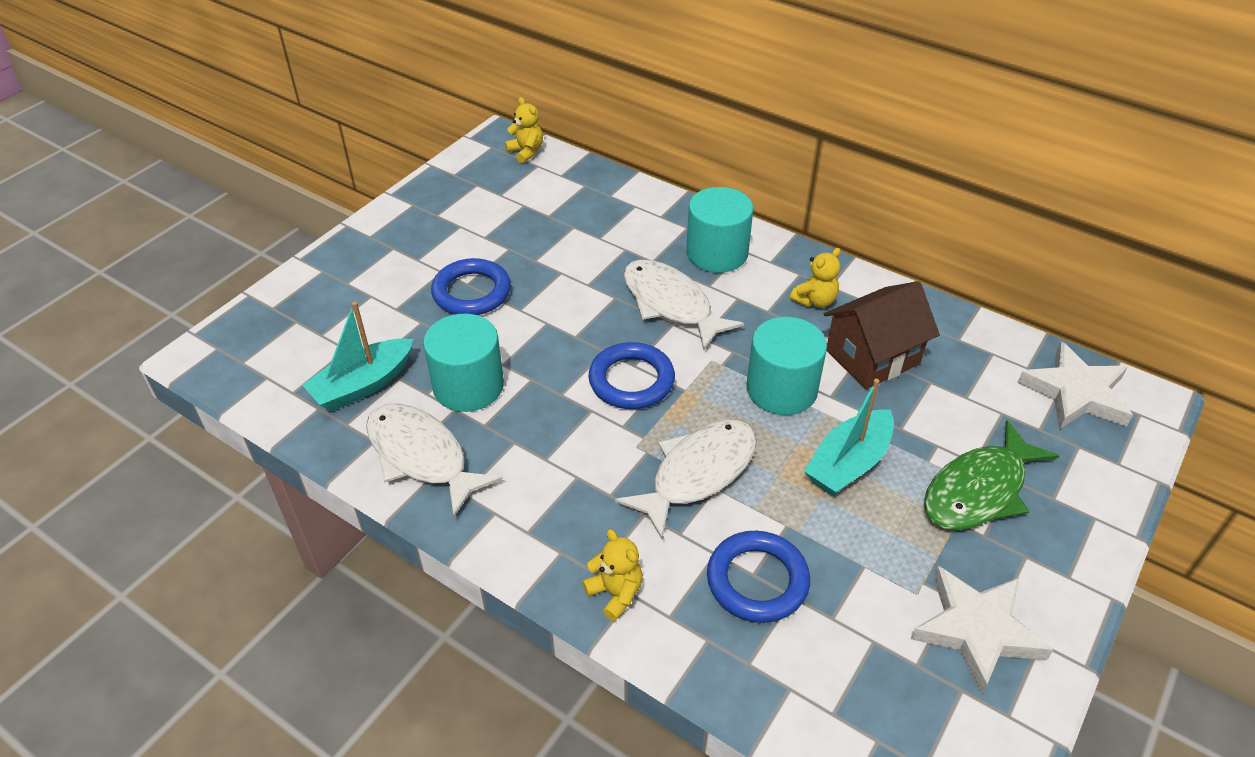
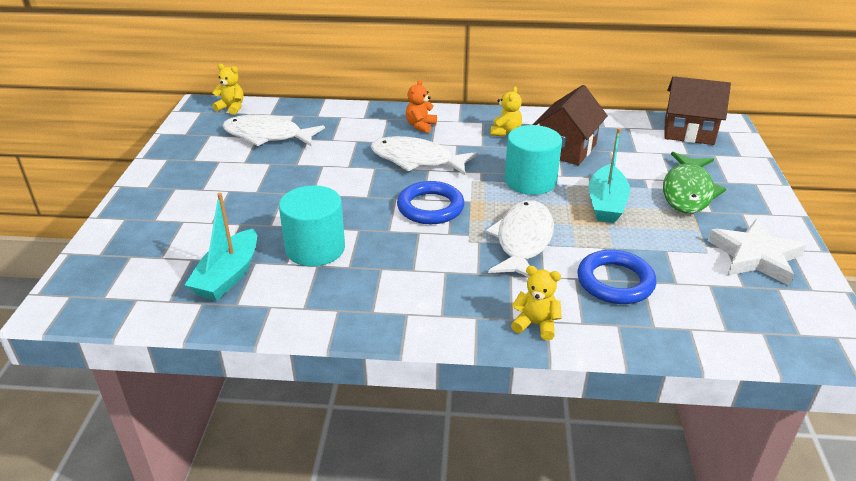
camera: 30 degrees left, 10 degrees down
white fish [366,403,503,517] -> white fish moved to [222,115,325,146]
blue ring [431,258,511,315] -> none
turquoise cylinder [686,187,753,273] -> orange teddy bear [406,79,437,133]
white star [1017,342,1133,430] -> brown house [664,76,731,145]

